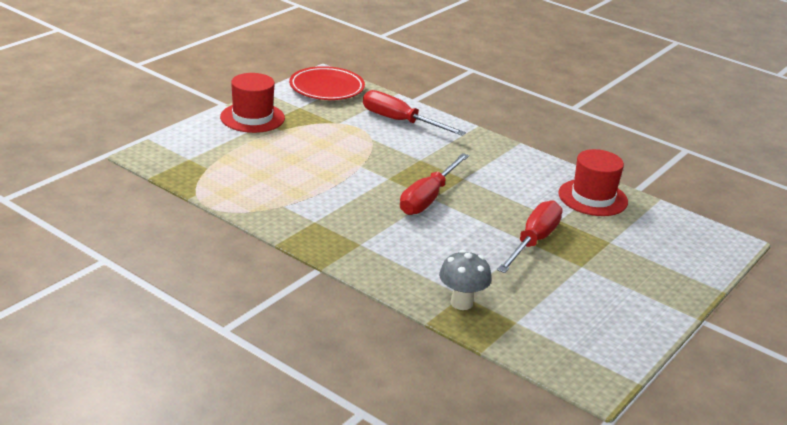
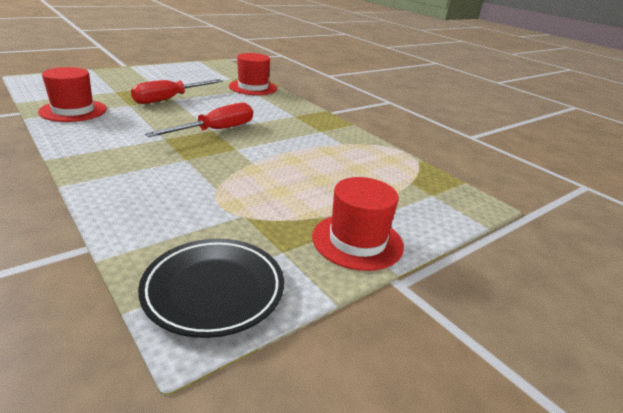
camera: 165 degrees left, 0 degrees up
red plate [289,66,365,100] -> black plate [138,239,284,338]
red screwdriver [363,90,466,136] -> none
grey mushroom [439,250,492,310] -> red hat [229,53,277,95]

